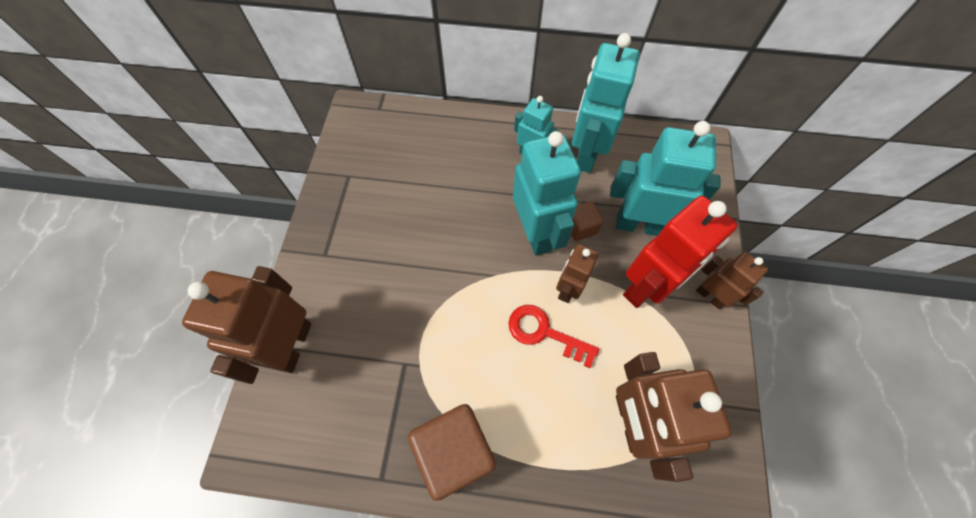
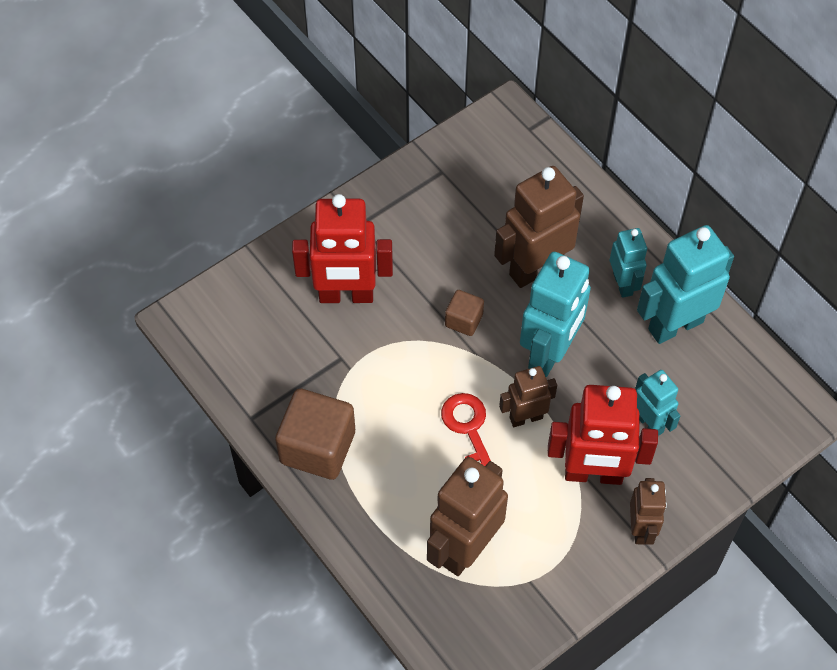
camera: 45 degrees right, 5 degrees down
brown robot [182,266,311,384] -> brown robot moved to [494,166,584,288]
brown cube [571,201,603,241] -> brown cube moved to [445,290,484,336]
turquoise robot [610,121,720,236] -> turquoise robot [635,370,680,436], size x0.57
none -> red robot [292,194,393,303]

